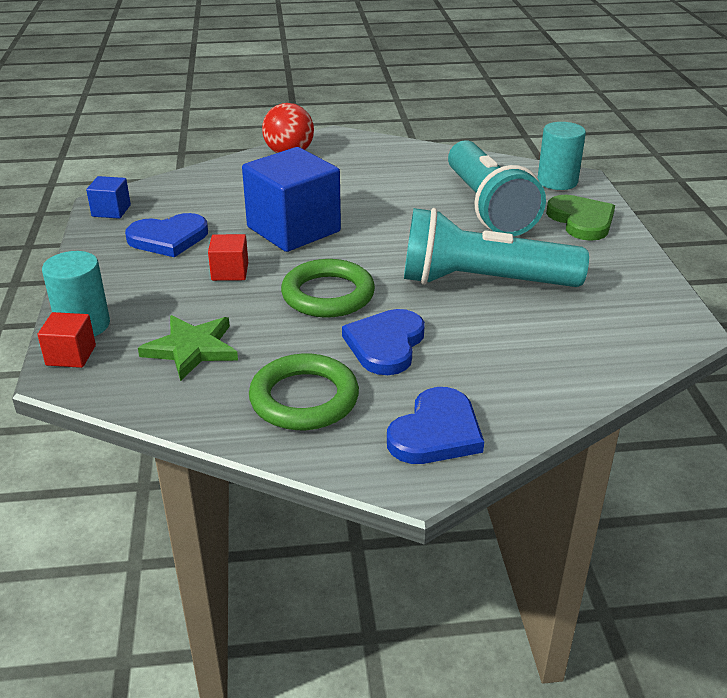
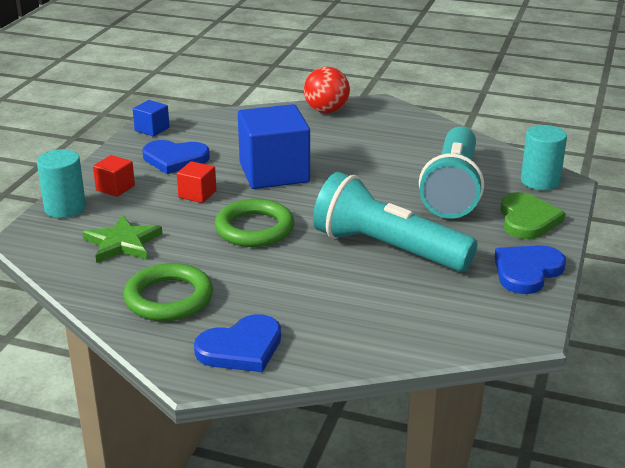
camera: 25 degrees right, 5 degrees down
red cube [38,312,96,368] -> red cube moved to [93,155,135,197]
blue heart [342,309,425,375] -> blue heart moved to [495,245,566,294]

